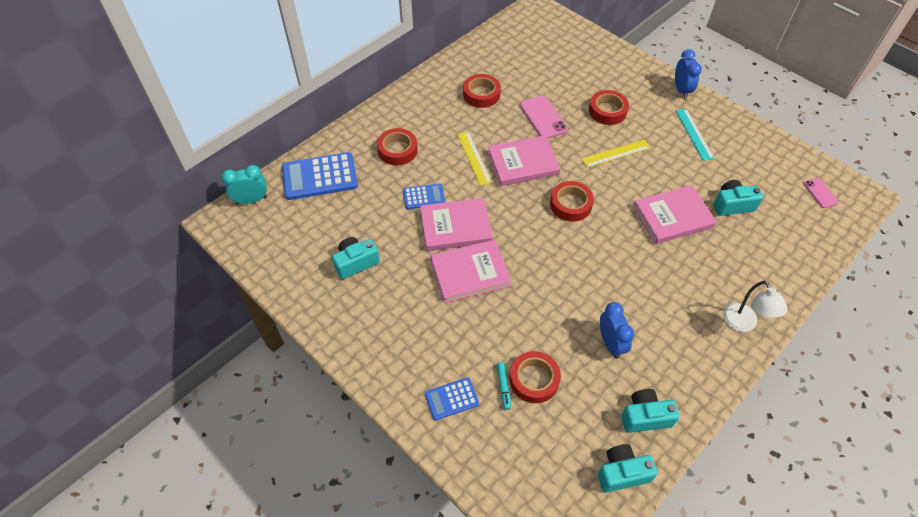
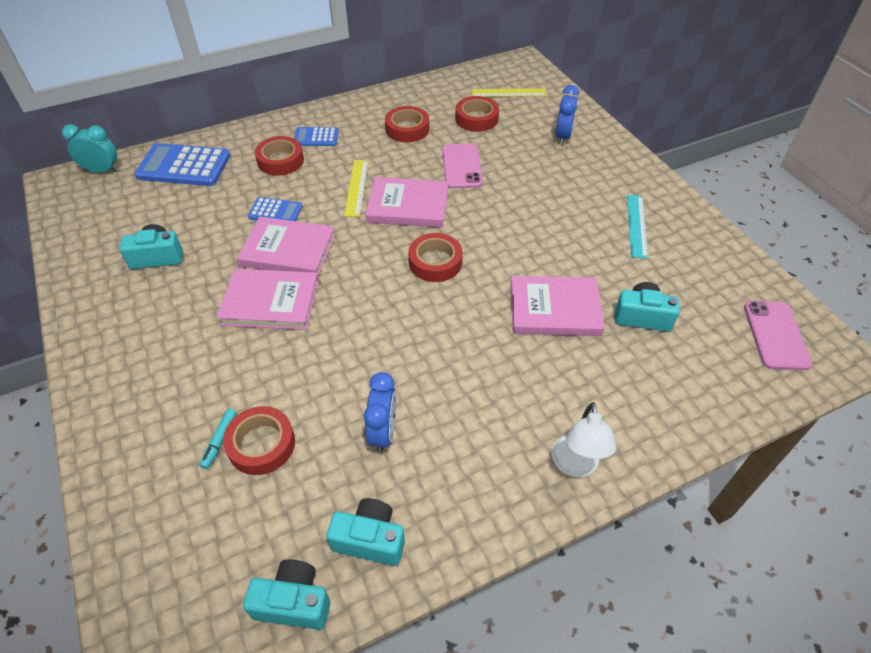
camera: 20 degrees right, 5 degrees down
blue calculator [425,378,479,420] -> blue calculator moved to [294,127,339,146]
yellow ruler [581,140,650,168] -> yellow ruler moved to [472,88,547,97]
red tape [589,90,629,125] -> red tape moved to [455,96,499,132]
blue clock [675,49,702,99] -> blue clock moved to [556,85,579,145]
pink phone [803,178,839,208] -> pink phone [744,301,812,370], size x1.68

